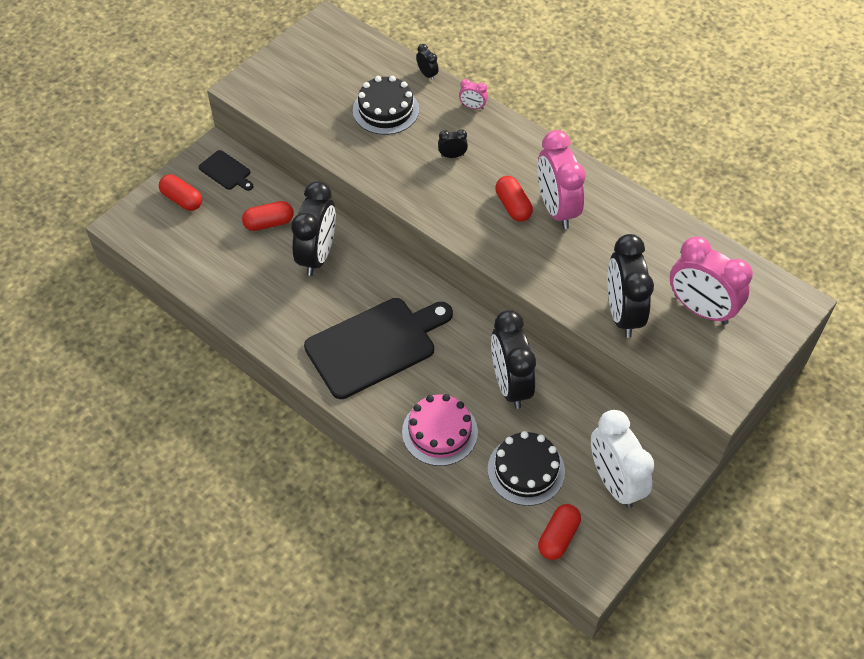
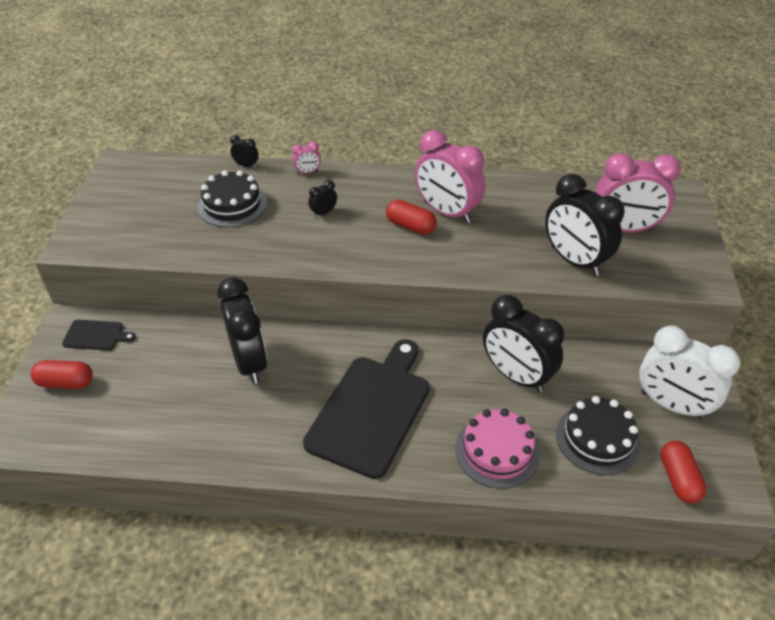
camera: 35 degrees left, 10 degrees down
red capsule [242,201,294,231] -> none

